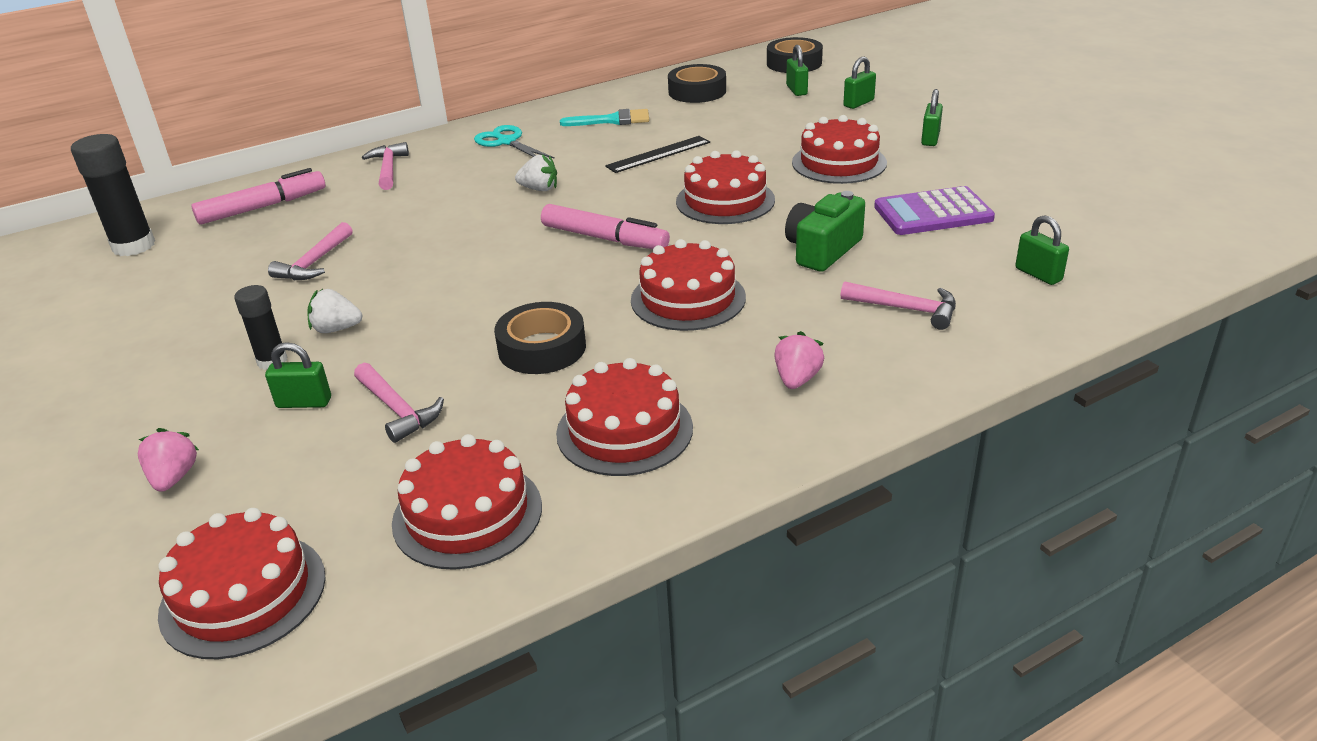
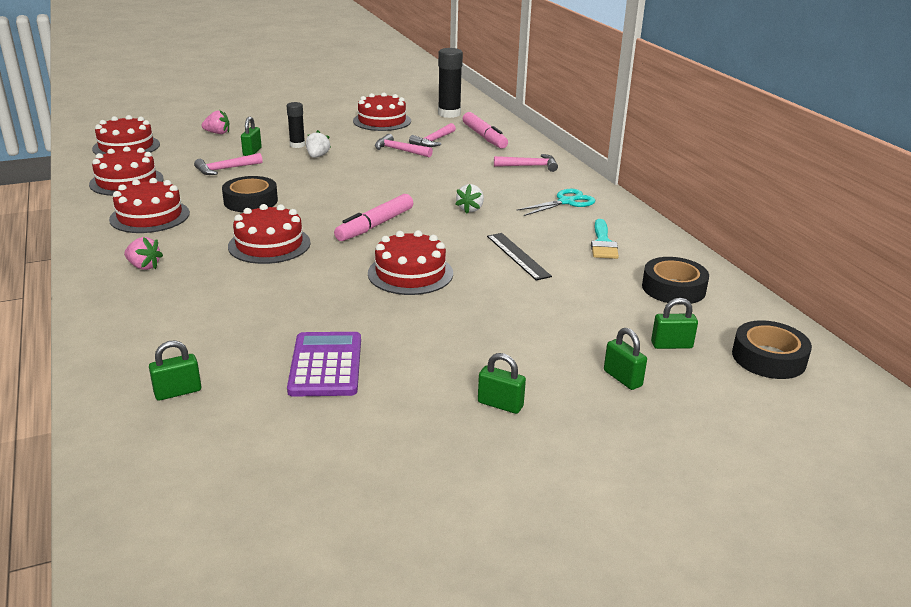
camera: 95 degrees right, 5 degrees down
green camera [785,191,865,272] -> none
red cake [792,115,887,184] -> red cake moved to [353,93,411,131]
pink hammer [841,281,956,330] -> pink hammer moved to [409,123,456,147]

